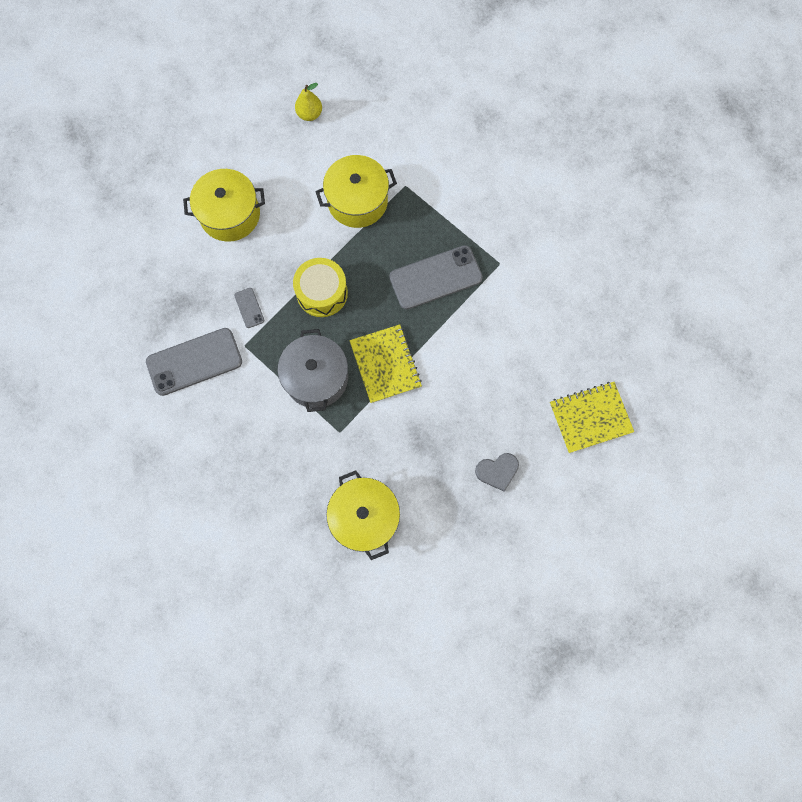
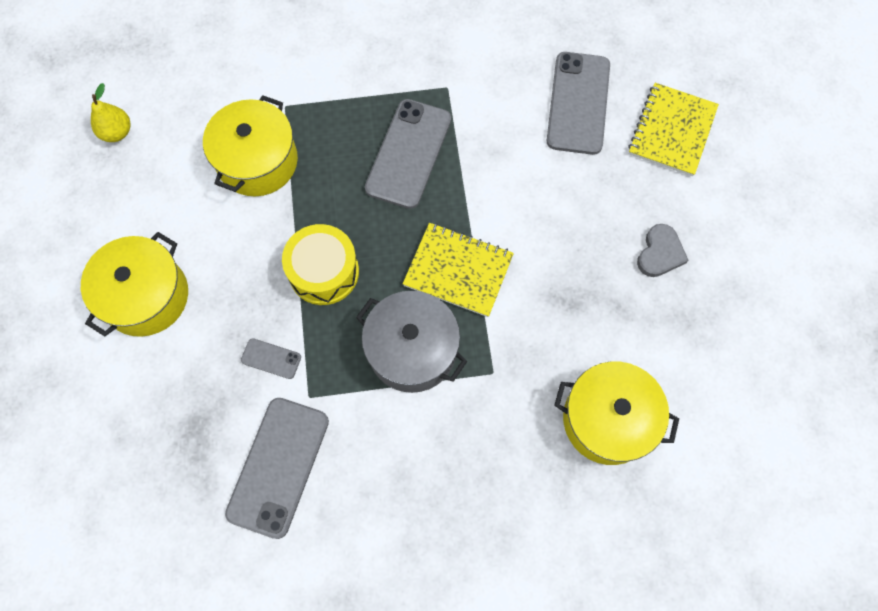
camera: 50 degrees left, 5 degrees down
none -> grey phone [547,52,610,155]

